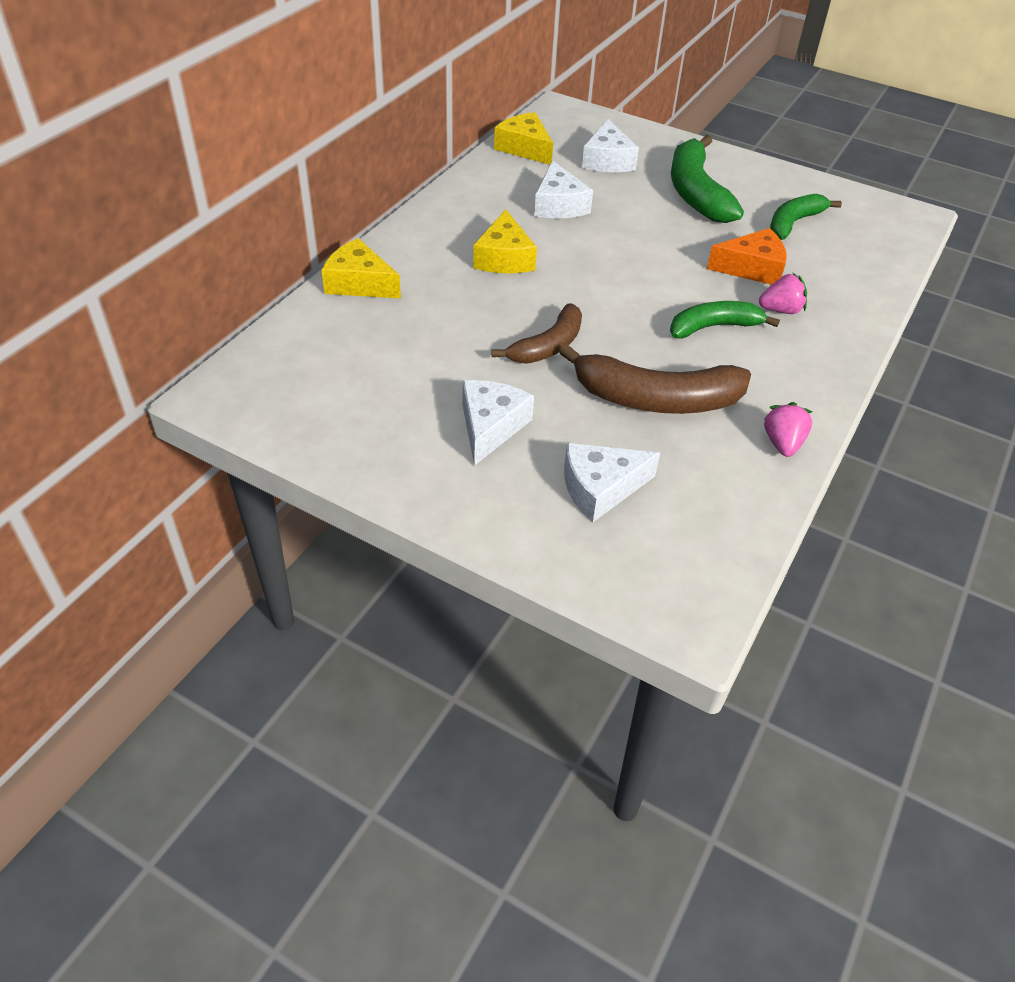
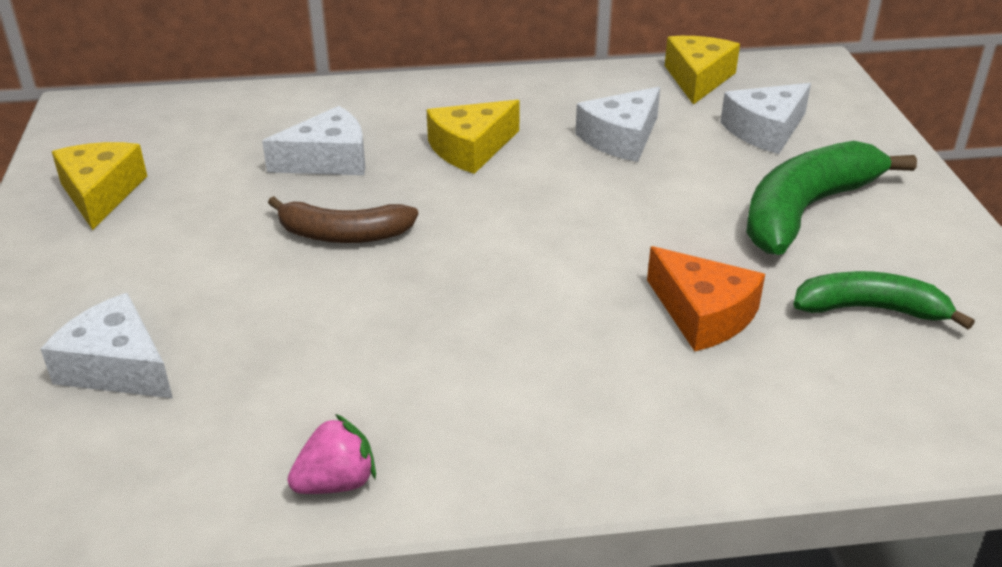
camera: 55 degrees right, 10 degrees down
yellow cheese [322,238,401,299] -> yellow cheese moved to [52,142,147,230]
white cheese [462,380,534,466] -> white cheese moved to [262,106,365,175]
brown banana [559,344,751,414] -> none
green banana [670,301,780,338] -> none
pink strawberry [759,273,807,314] -> none

